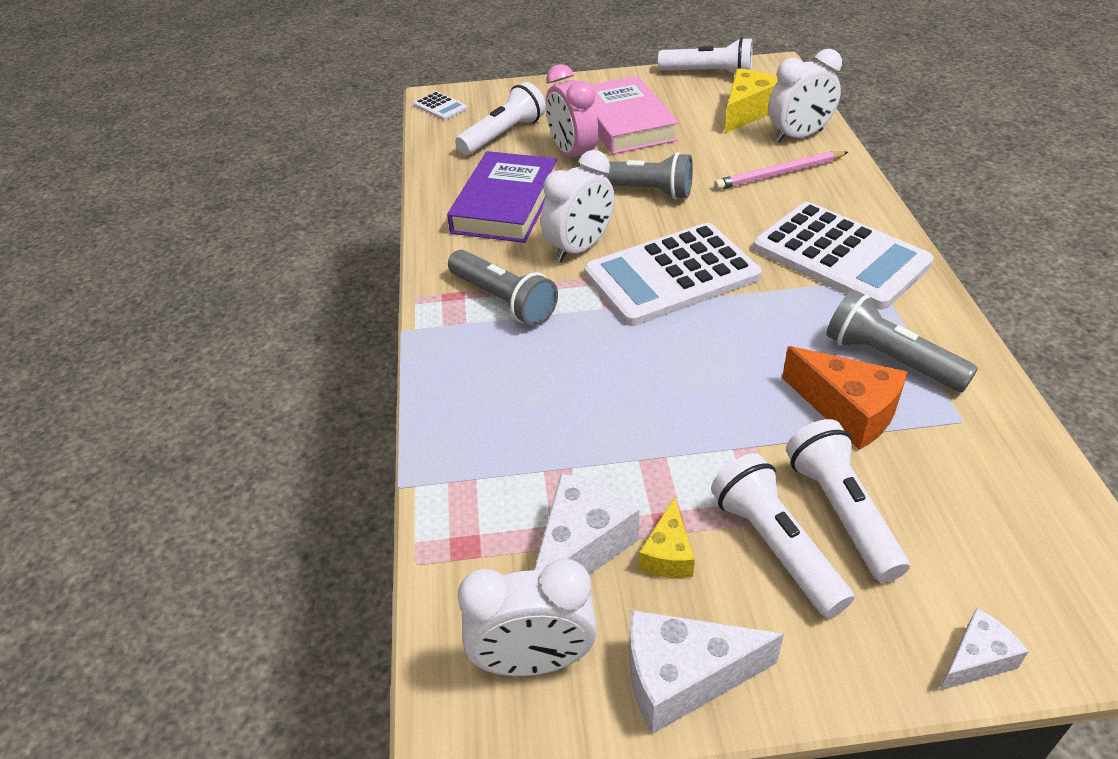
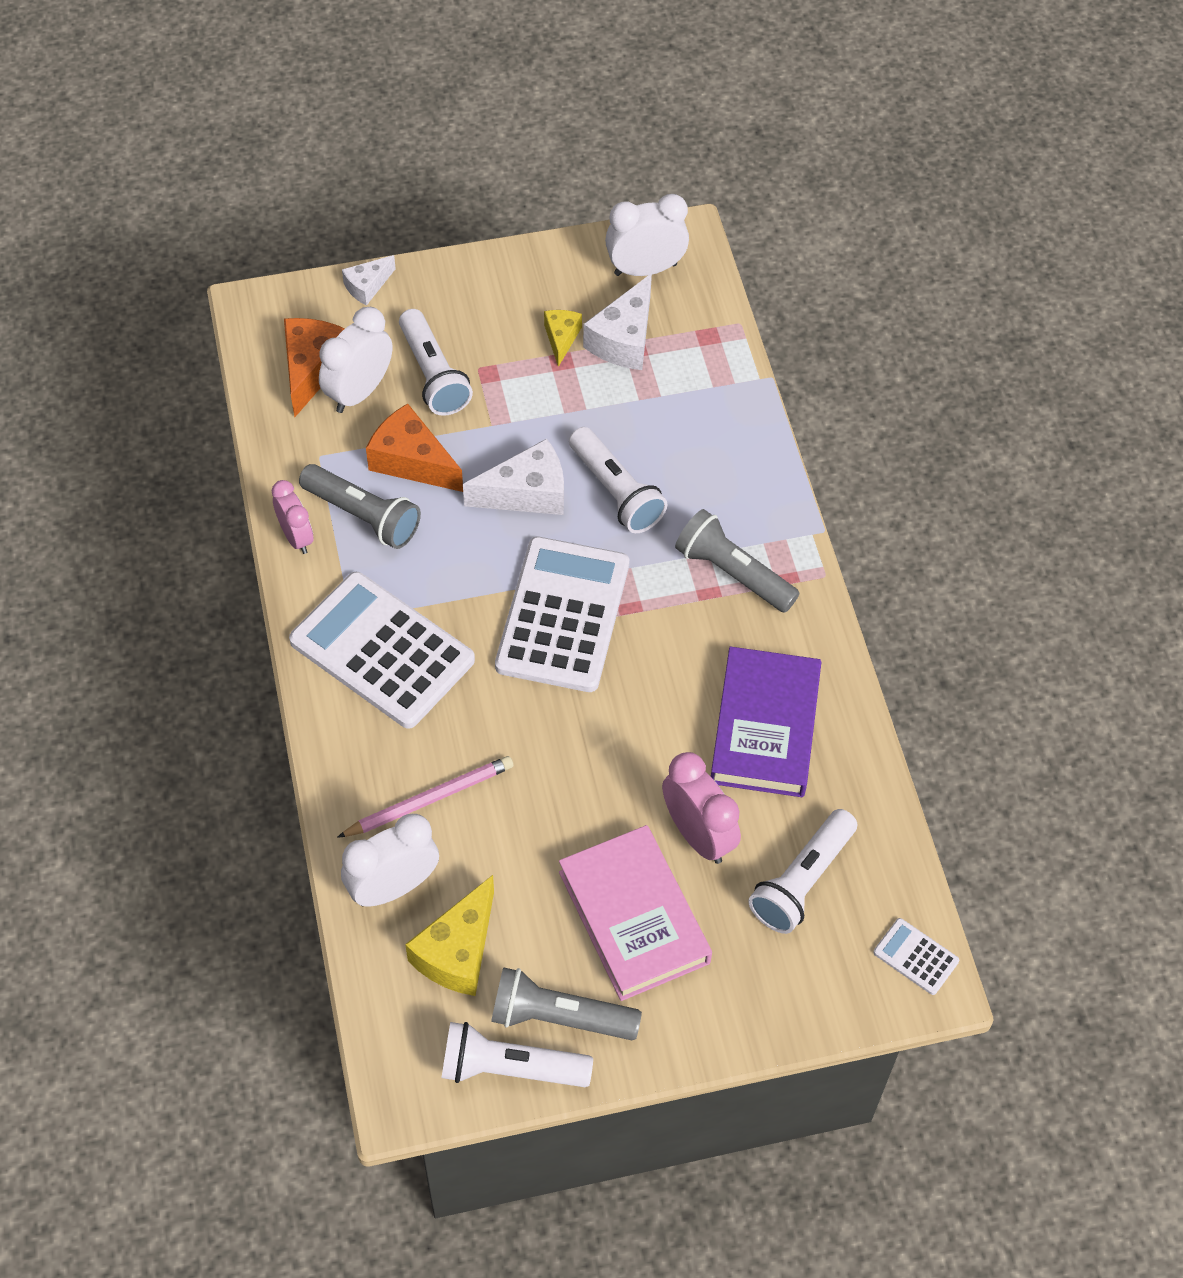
camera: 170 degrees right, 15 degrees up
white clock [541,150,614,262] -> white clock moved to [319,307,392,413]
grey flashlight [580,152,693,199] -> grey flashlight moved to [491,967,642,1040]
white calculator [584,223,761,326] -> white calculator turned 45 degrees counterclockwise [495,537,629,692]
white cheese [629,610,784,734] -> white cheese moved to [463,439,564,515]
white flashlight [711,453,854,618] -> white flashlight moved to [569,427,667,533]
none -> pink clock [272,480,313,554]
none -> orange cheese [284,318,345,417]

